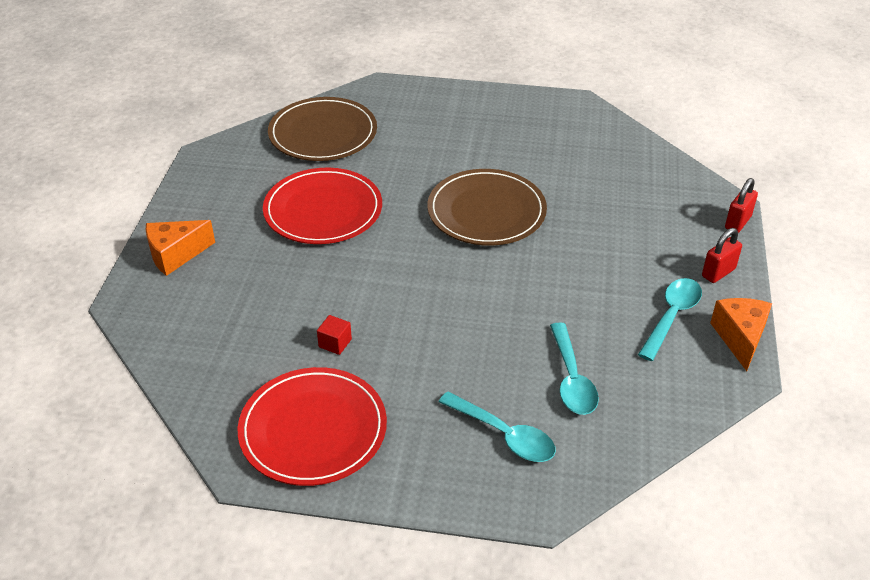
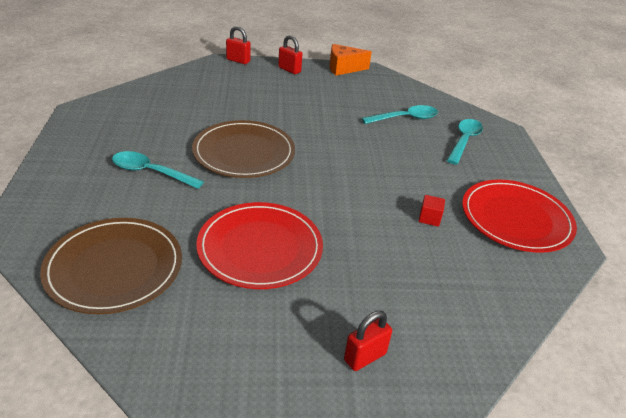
camera: 105 degrees left, 5 degrees down
orange cheese [146,220,215,276] -> red padlock [344,311,392,371]
turquoise spoon [638,278,702,361] -> turquoise spoon moved to [112,151,204,189]

